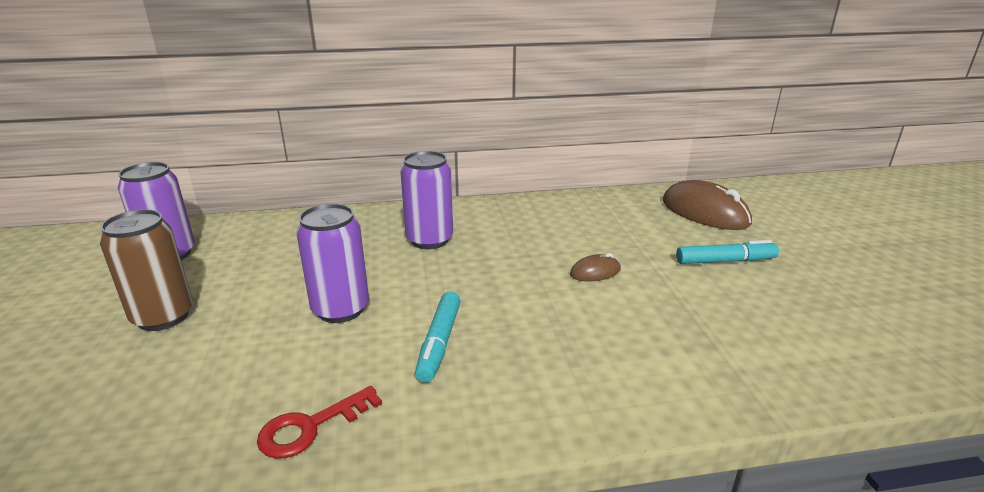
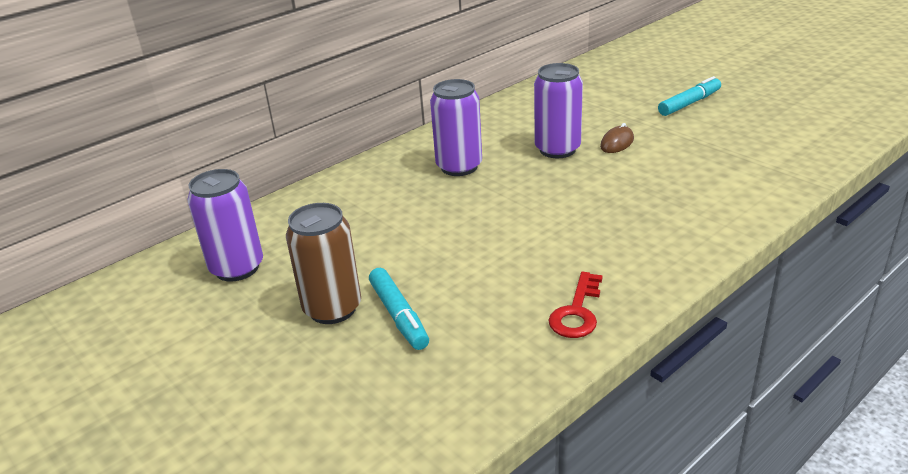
camera: 30 degrees left, 5 degrees up
purple can [296,204,369,323] -> purple can moved to [534,63,583,158]
turquoise marker [415,292,461,383] -> turquoise marker moved to [369,268,429,350]
brown mouse [663,180,752,230] -> none

